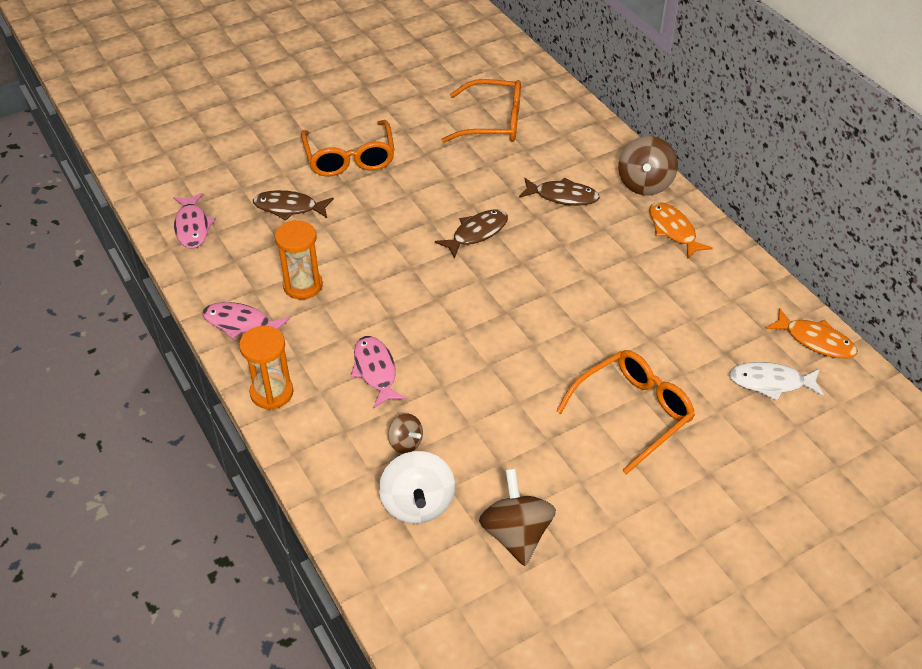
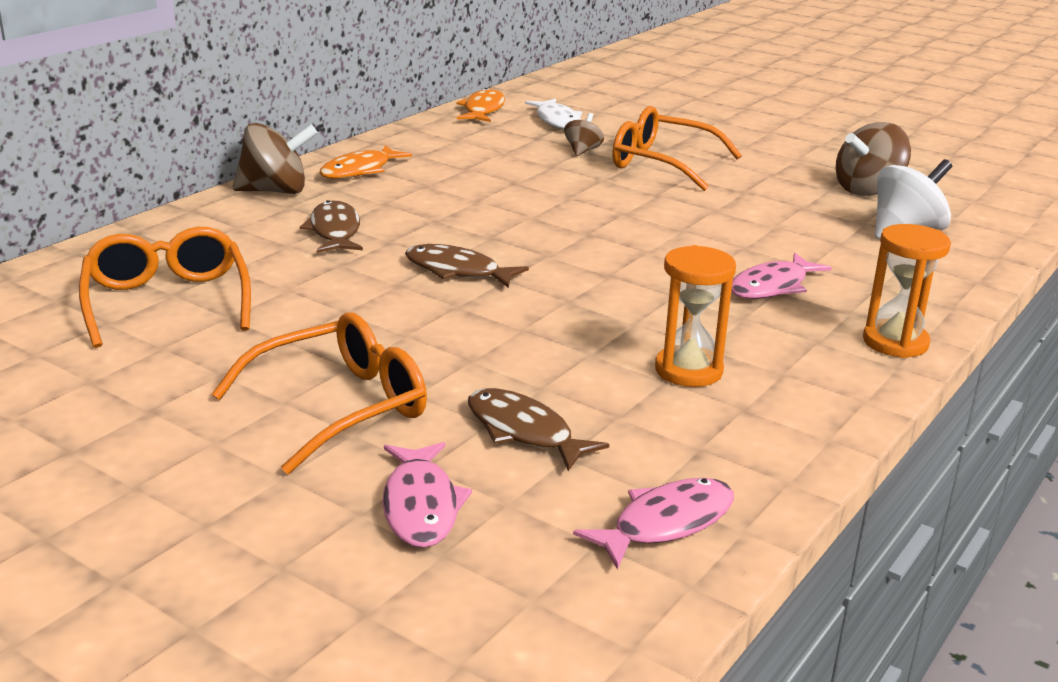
camera: 115 degrees left, 20 degrees down
pink fish [202,302,290,339] -> pink fish moved to [383,442,472,548]
brown fish [253,190,334,220] -> brown fish turned 150 degrees clockwise [468,388,609,471]
brown spinning top [388,414,423,454] -> brown spinning top moved to [564,113,604,156]

